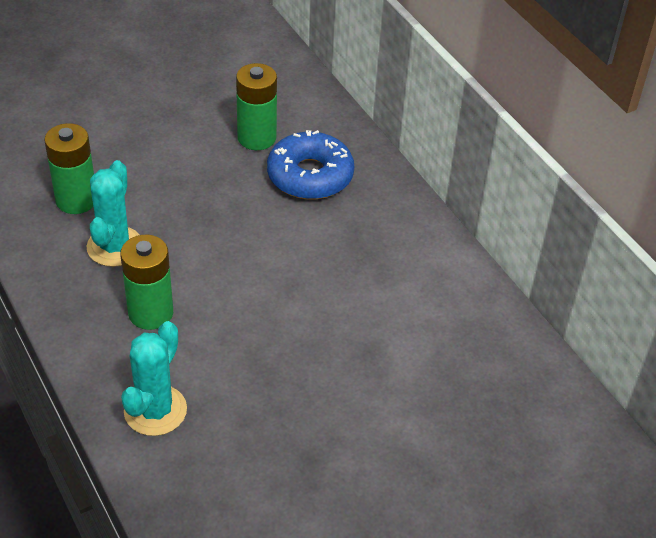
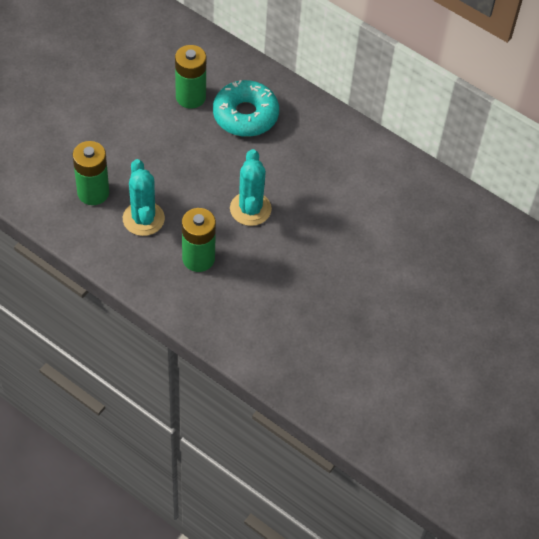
camera: 25 degrees left, 10 degrees up
turquoise cactus [121,321,187,436] -> turquoise cactus moved to [230,149,272,226]
blue donut [267,130,354,199] -> turquoise donut [213,80,279,137]

